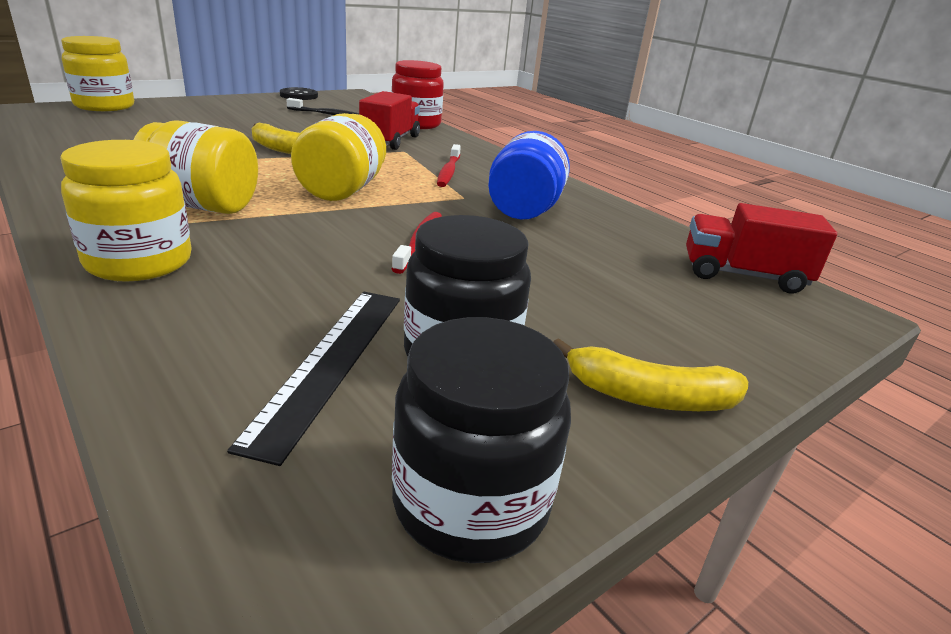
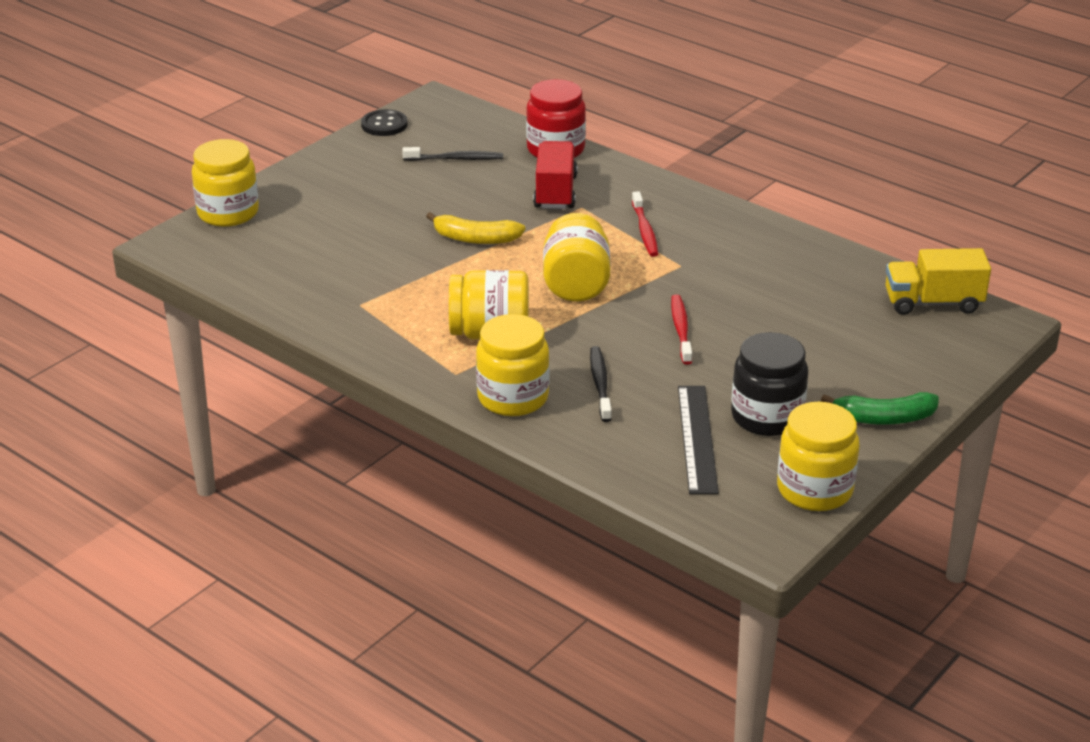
camera: 10 degrees left, 5 degrees up
black jar [392,317,571,563] -> yellow jar [777,402,859,511]
blue jar [488,131,570,220] -> none
yellow banana [553,338,748,411] -> green banana [821,392,939,425]
red truck [686,203,837,293] -> yellow truck [886,248,991,315]
none -> black toothbrush [590,346,612,422]

